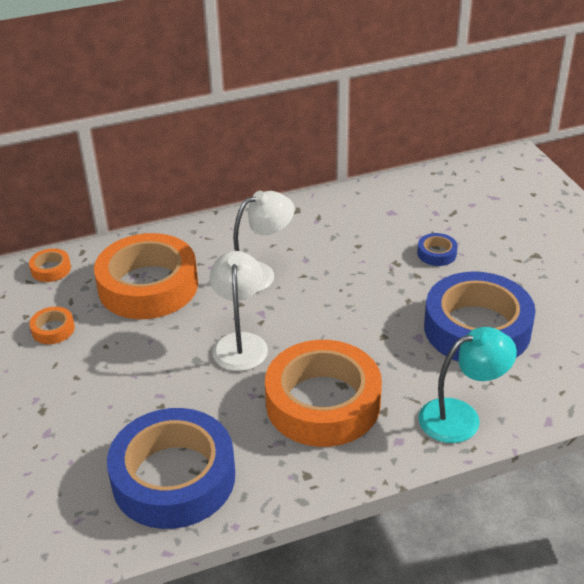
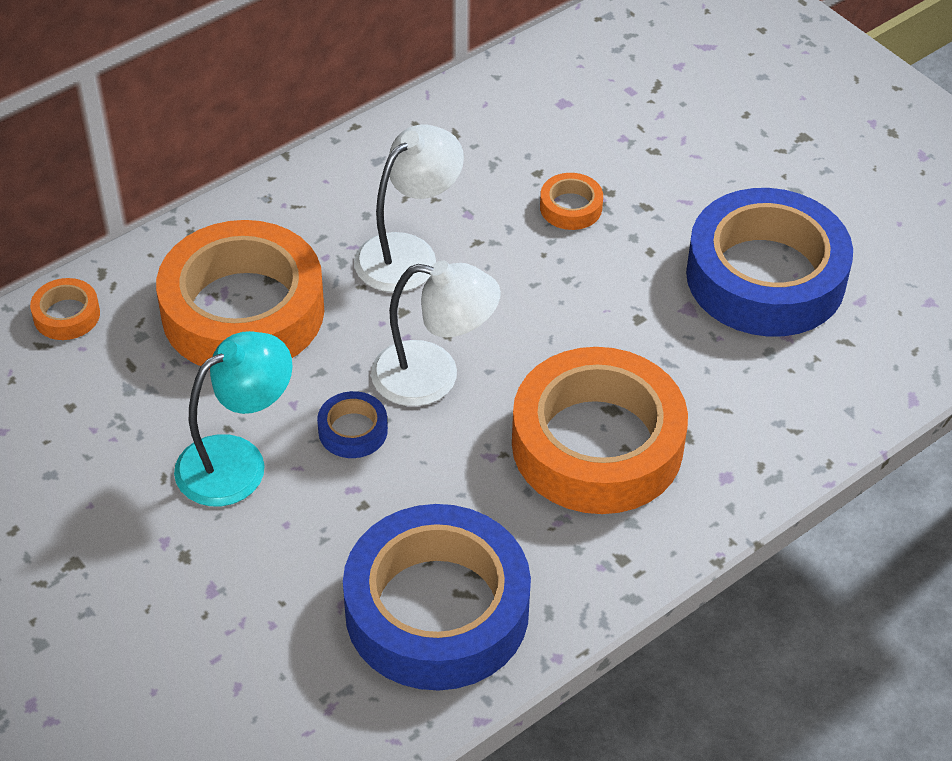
camera: 20 degrees left, 10 degrees up
orange tape [29,307,75,344] -> orange tape moved to [540,173,603,230]
white lamp [210,251,268,371] -> white lamp turned 120 degrees clockwise [371,260,501,406]
blue tape [417,233,458,266] -> blue tape moved to [317,391,388,458]
turquoise lamp [419,327,517,443] -> turquoise lamp moved to [174,331,293,506]

